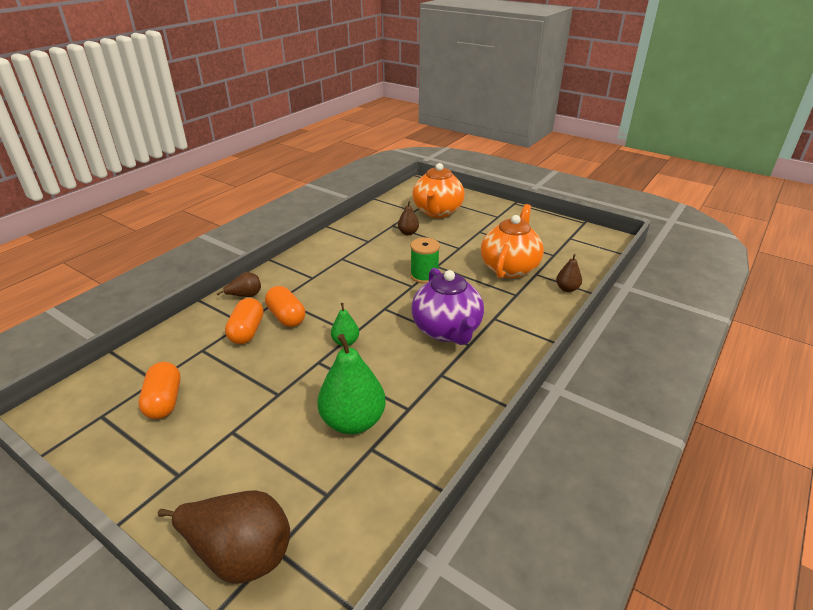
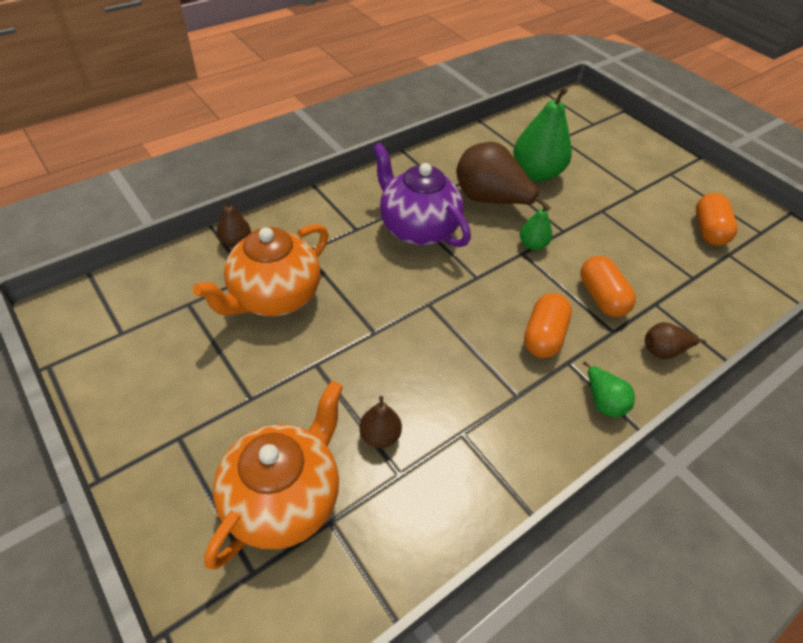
camera: 165 degrees left, 15 degrees up
brown pear [158,490,290,584] -> brown pear moved to [456,142,551,211]
orange capsule [225,298,264,344] -> orange capsule moved to [524,293,572,358]
green spool [410,238,440,284] -> none
purple teapot [411,268,484,345] -> purple teapot turned 45 degrees counterclockwise [372,142,471,247]
none -> green pear [583,361,635,417]

